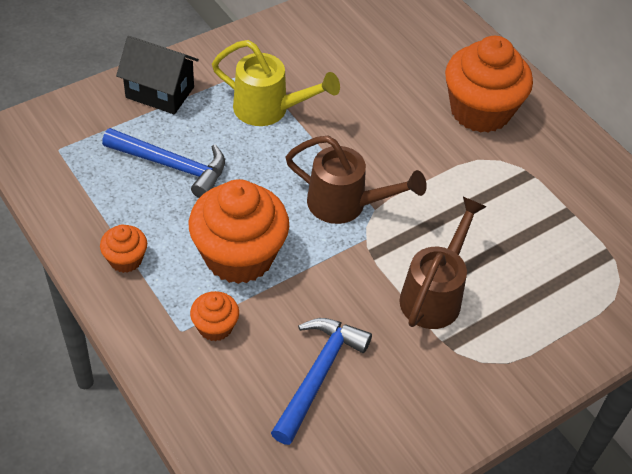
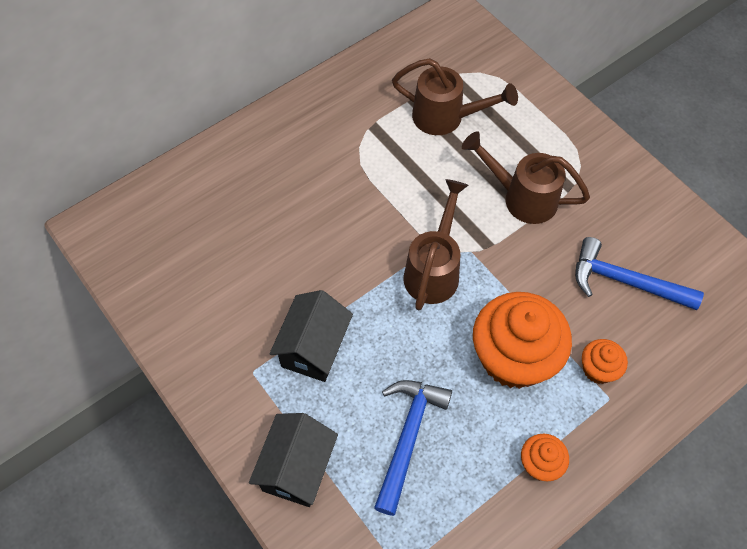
camera: 90 degrees left, 10 degrees up
yellow watering can [212,40,340,126] -> black house [269,290,353,382]
orange cupcake [445,36,533,133] -> none
none -> brown watering can [392,58,518,135]

